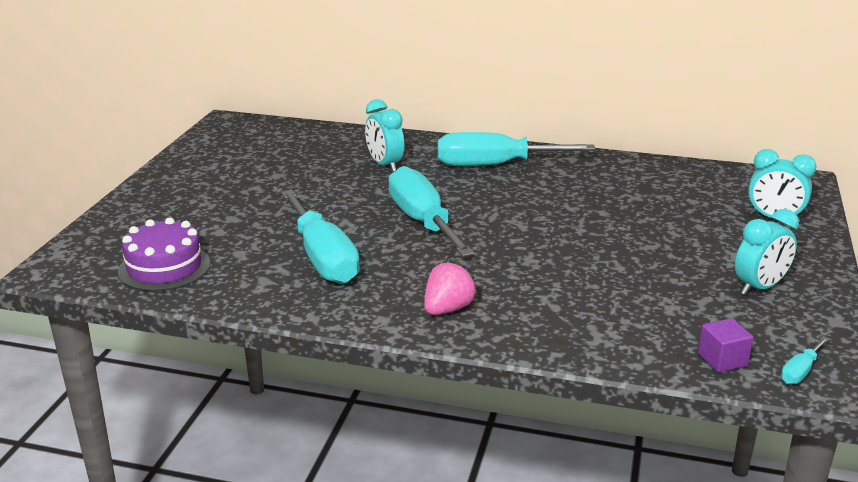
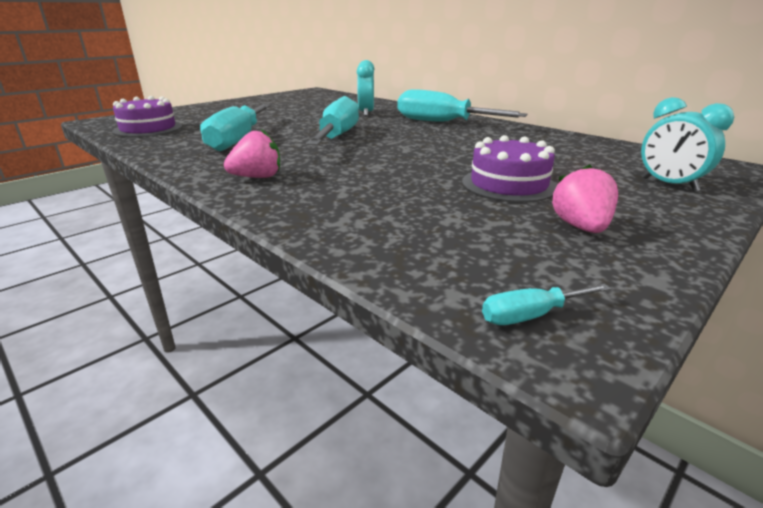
camera: 30 degrees right, 0 degrees up
purple cube [698,318,753,373] -> none
turquoise clock [735,209,799,295] -> pink strawberry [552,164,618,233]
none -> purple cake [462,135,557,202]

